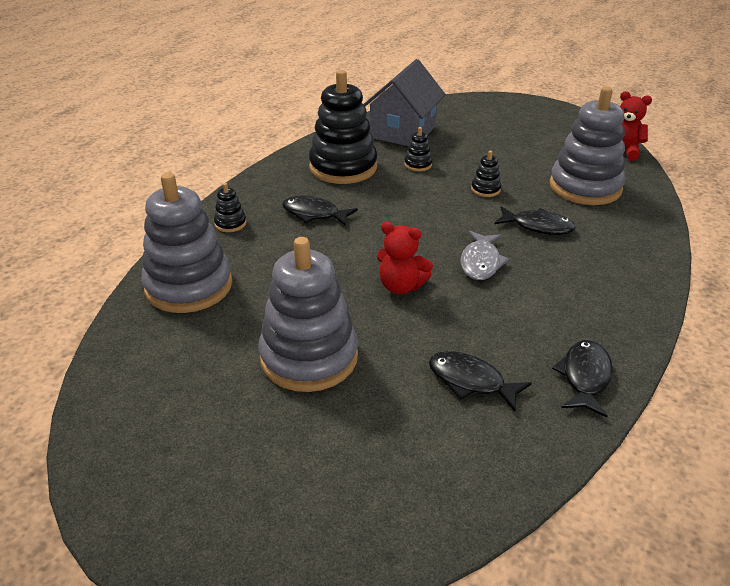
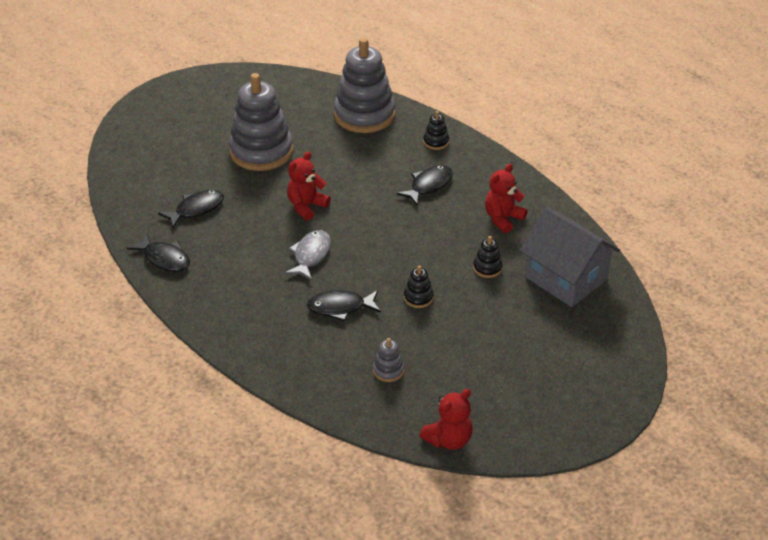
camera: 110 degrees right, 5 degrees up
black stacking toy [309,70,377,184] -> red teddy bear [485,164,528,233]
grey fish [461,231,509,280] -> grey fish turned 75 degrees clockwise [284,230,331,280]
black fish [494,206,576,235] -> black fish turned 45 degrees clockwise [307,290,381,322]
grey stacking toy [550,87,626,205] -> grey stacking toy [373,338,404,382], size x0.41

